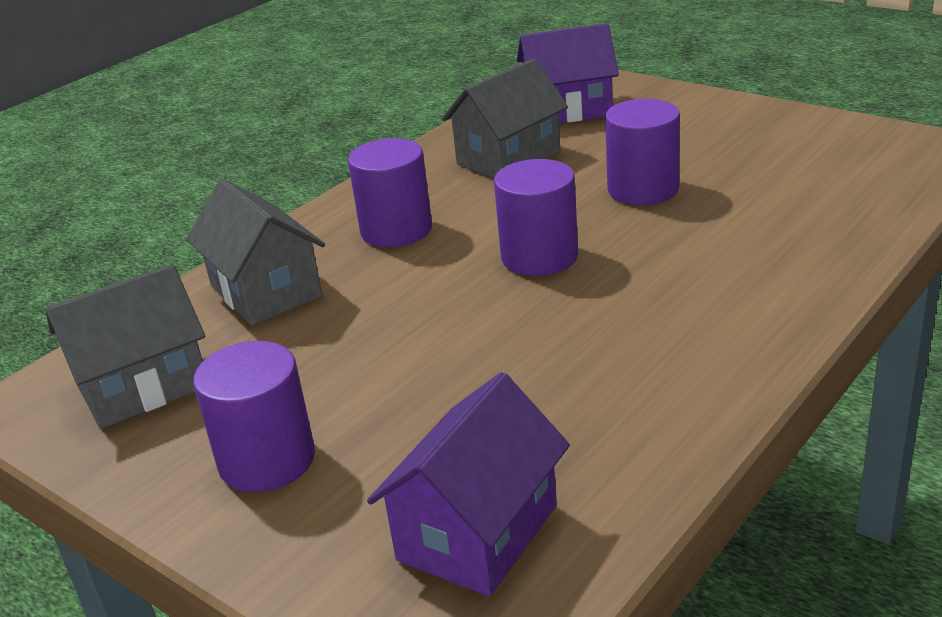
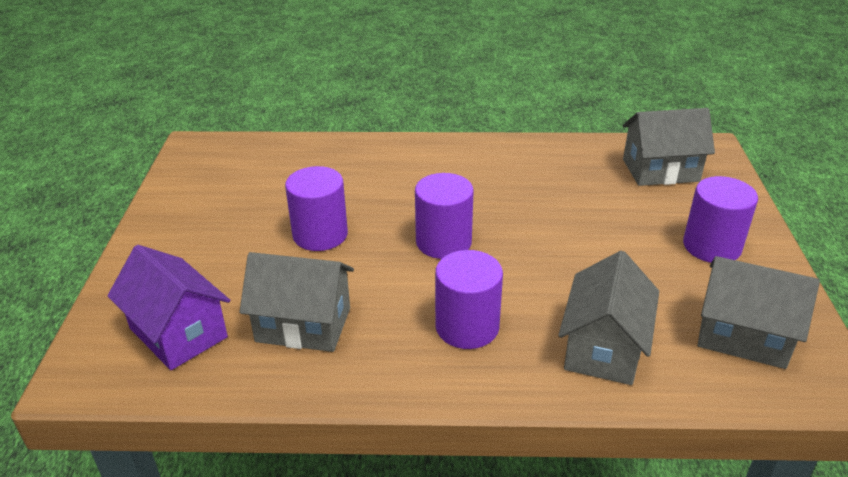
camera: 130 degrees left, 5 degrees up
purple house [367,372,570,596] -> grey house [623,108,715,186]

